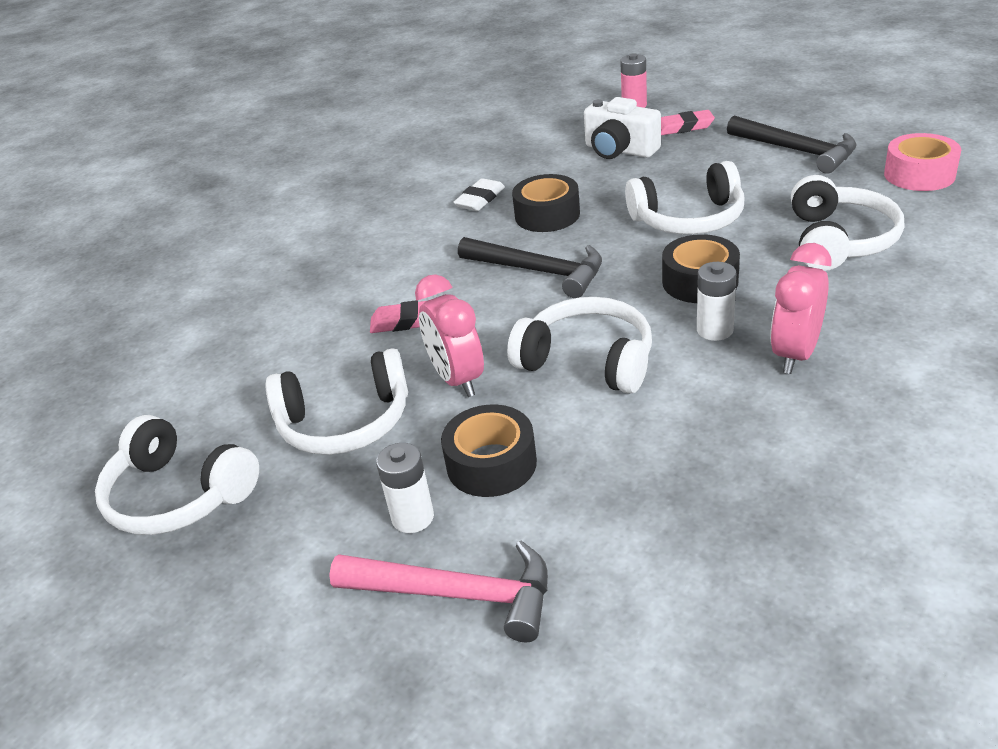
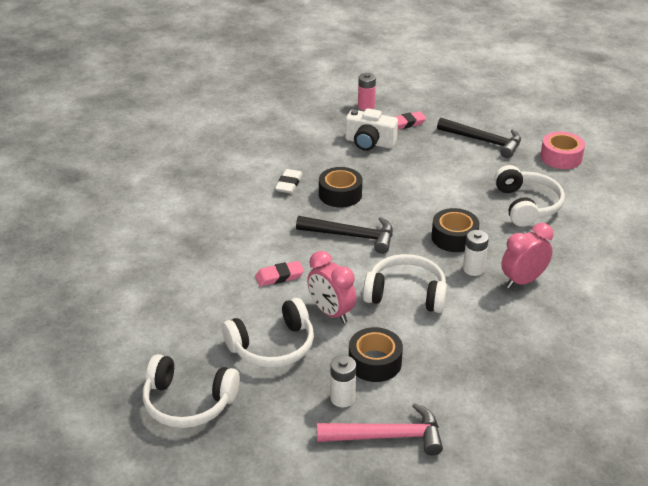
camera: 20 degrees left, 0 degrees up
white headphones [625,161,744,235] -> none
pink clock [770,243,831,374] -> pink clock turned 45 degrees clockwise [501,223,554,288]

